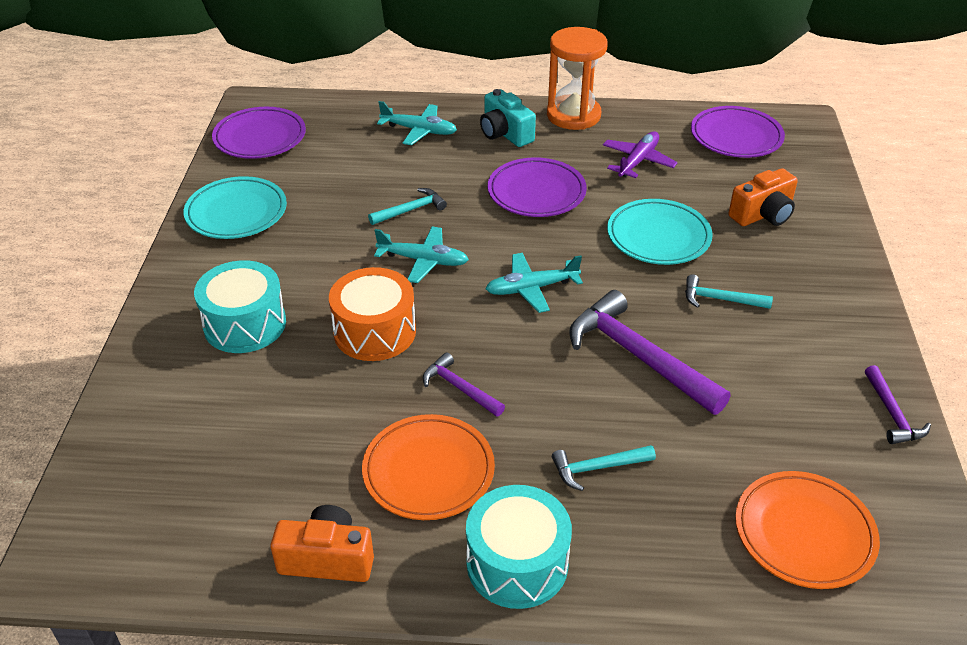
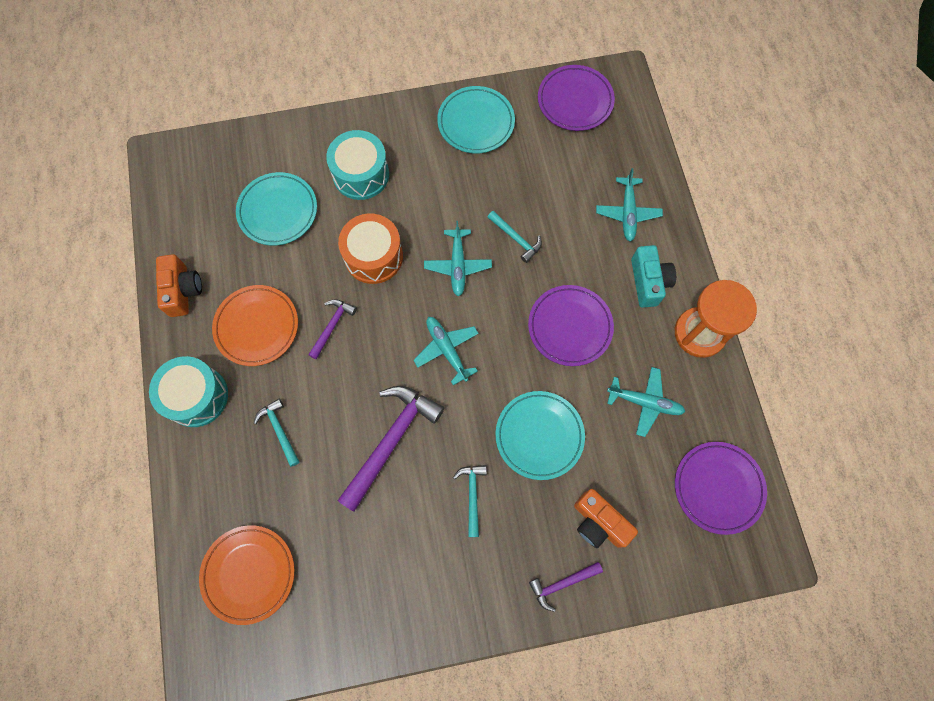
camera: 75 degrees right, 30 degrees up
turquoise camera [480,89,536,147] -> turquoise camera turned 135 degrees clockwise [631,245,676,308]
purple plane [603,131,678,178] -> turquoise plane [607,367,686,437]
purple hammer [865,365,931,444] -> purple hammer moved to [529,562,603,612]
none -> turquoise plate [236,172,317,246]

